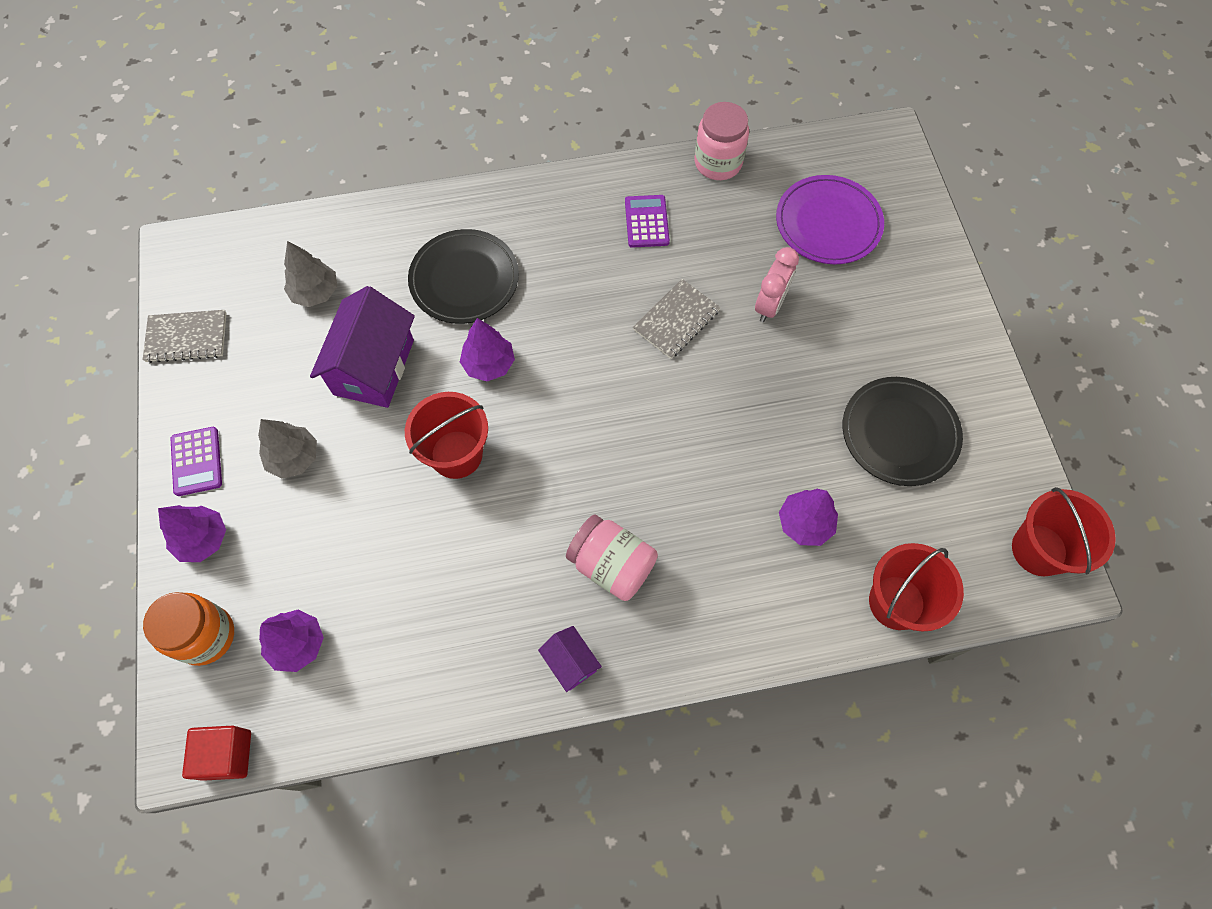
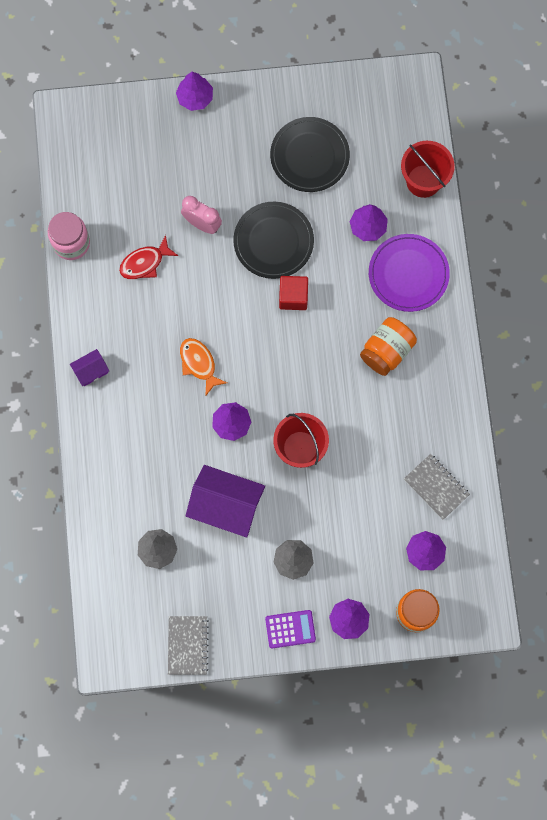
camera: 85 degrees left, 10 degrees up
red cube [182,726,251,781] -> red cube moved to [279,276,308,310]
black plate [408,229,519,324] -> black plate moved to [233,202,314,279]
purple house [538,626,602,692] -> purple house moved to [70,349,109,386]
pink jar [566,514,658,601] -> orange jar [360,317,417,376]
purple calculator [625,195,670,248] -> none
grey notebook [633,279,721,359] -> grey notebook moved to [404,454,470,520]
purple plate [776,175,884,264] -> purple plate moved to [369,234,450,312]
red bucket [1012,487,1116,576] -> none
none -> red fish [119,235,178,279]
none -> purple tree [176,72,213,111]
none -> orange fish [180,338,227,396]

